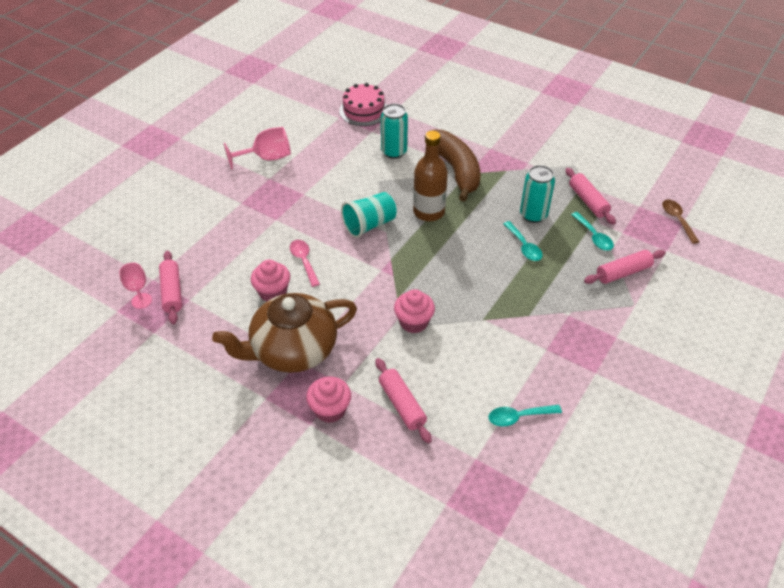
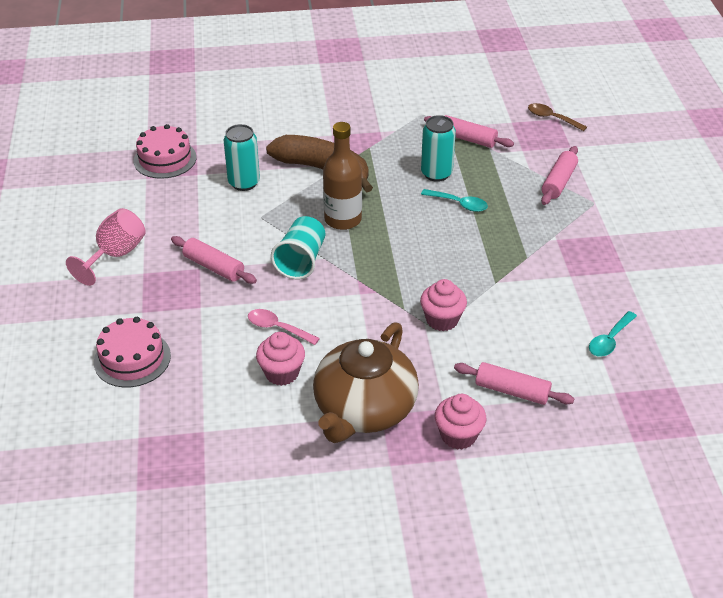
camera: 40 degrees left, 5 degrees down
pink goblet [119,263,152,309] -> none
pink rolling pin [159,251,182,324] -> pink rolling pin moved to [171,236,257,284]
turquoise spoon [571,212,614,251] -> none
none -> pink cake [94,317,171,387]

